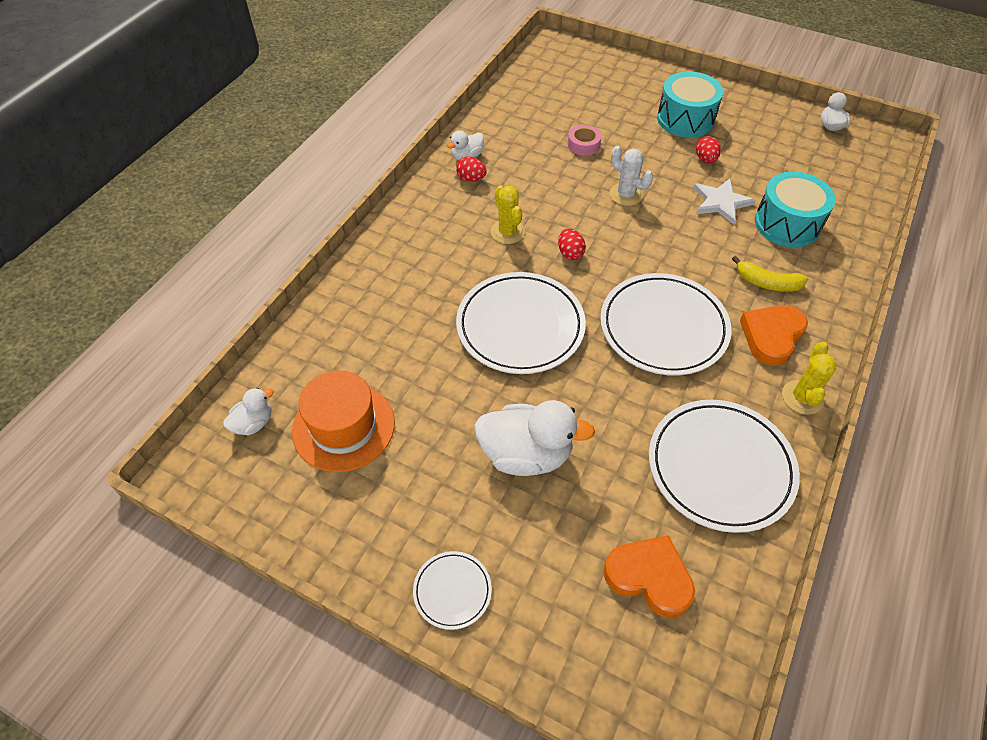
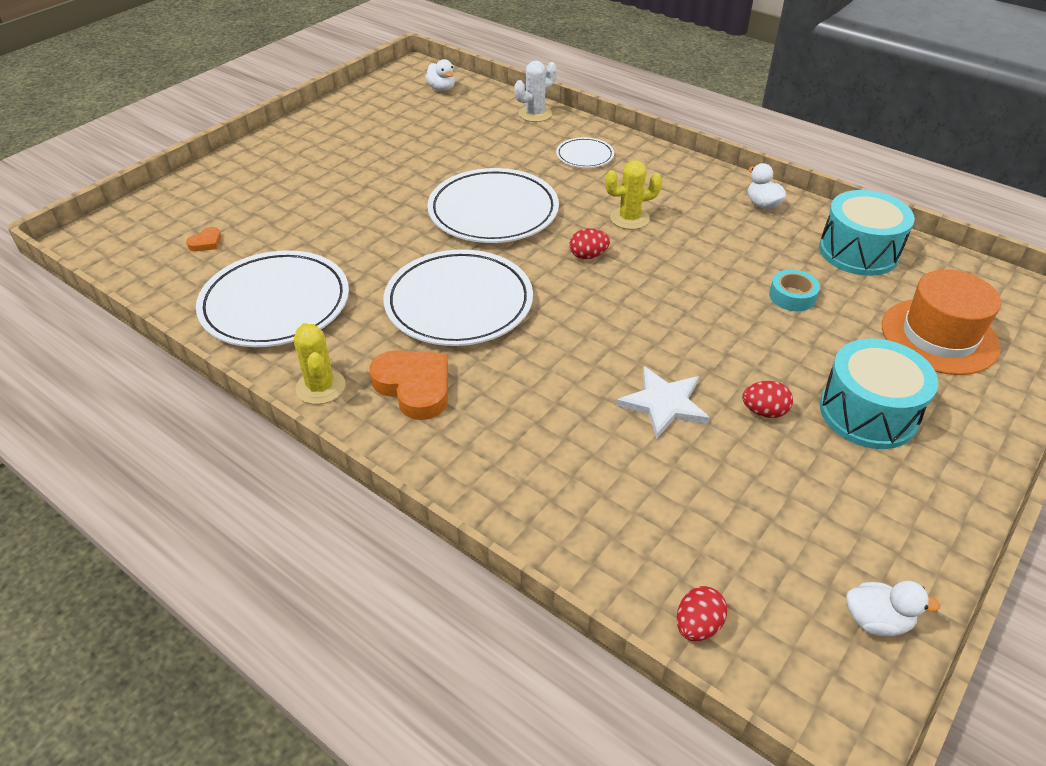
camera: 100 degrees right, 10 degrees down
orange hat [292,370,395,472] -> orange hat moved to [882,270,1001,375]
white plate [413,551,492,630] -> white plate moved to [556,137,614,168]
red egg [456,156,487,182] -> red egg moved to [677,586,727,641]
white duck [474,400,595,476] -> none
pink tape [567,125,602,156] -> turquoise tape [769,270,820,311]
orange heart [603,535,695,618] -> orange heart [186,227,221,251], size x0.47
white cactus [610,146,653,206] -> white cactus moved to [515,61,557,122]
yellow banana [732,256,808,292] -> none
turquoise drum [755,172,836,247] -> turquoise drum moved to [819,190,915,276]
yellow cactus [782,342,837,415] -> yellow cactus turned 45 degrees clockwise [294,323,345,404]

